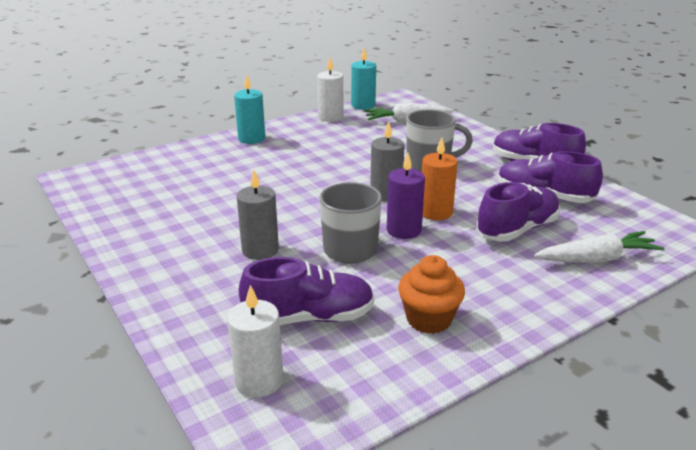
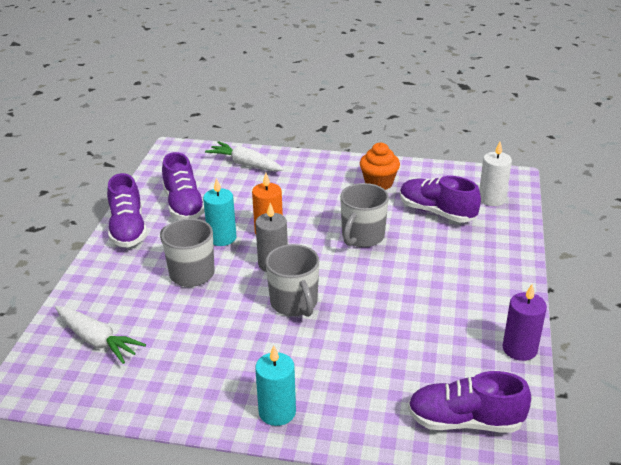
camera: 135 degrees left, 5 degrees up
grey candle [237,170,279,260] -> none
white candle [317,58,343,122] -> none
turquoise candle [351,48,376,110] -> turquoise candle moved to [203,178,236,246]
purple candle [387,153,425,239] -> purple candle moved to [503,284,547,361]
purple shoe [476,182,560,242] -> purple shoe moved to [408,371,531,433]
none -> grey mug [266,244,319,317]

